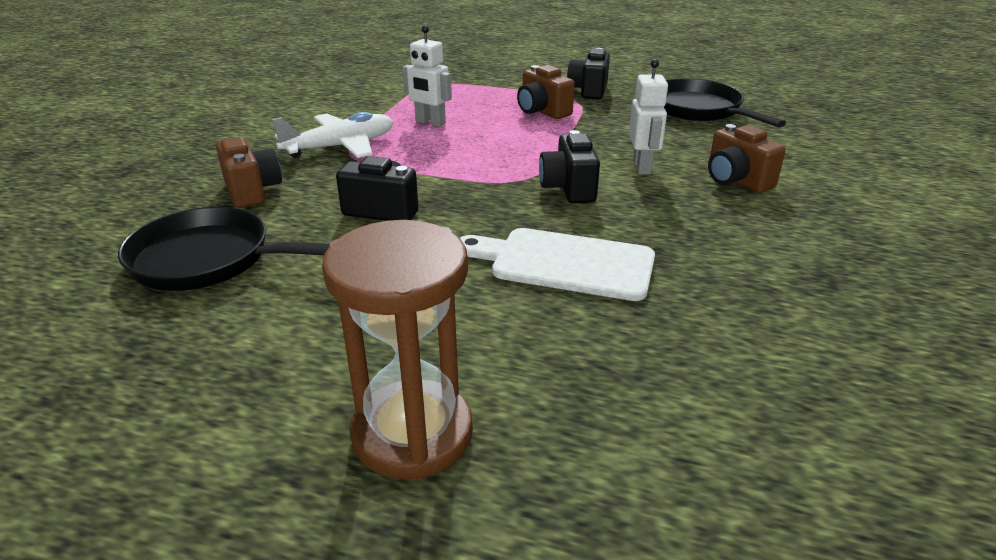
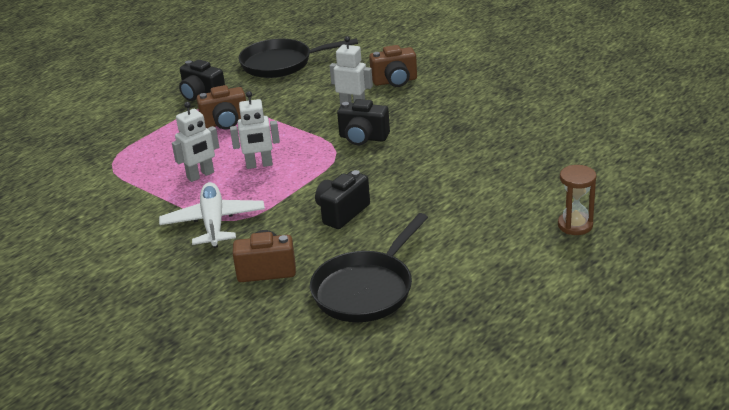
camera: 65 degrees left, 0 degrees up
brown hourglass [322,220,473,480] -> brown hourglass [558,165,597,235], size x0.58
white cutting board [460,228,655,301] -> none
none -> white robot [230,91,280,169]

